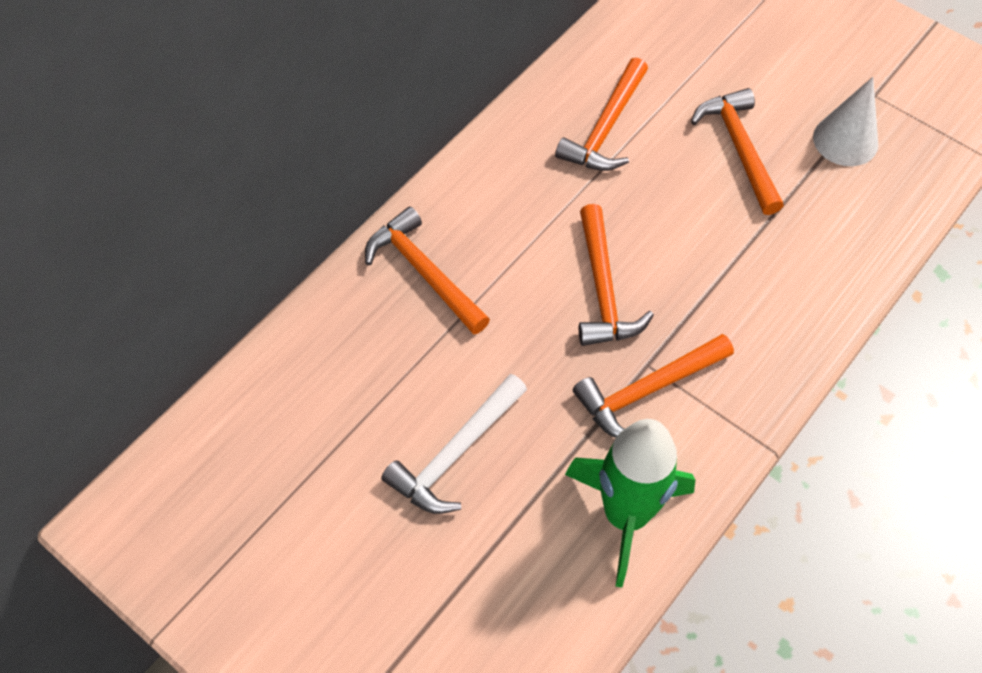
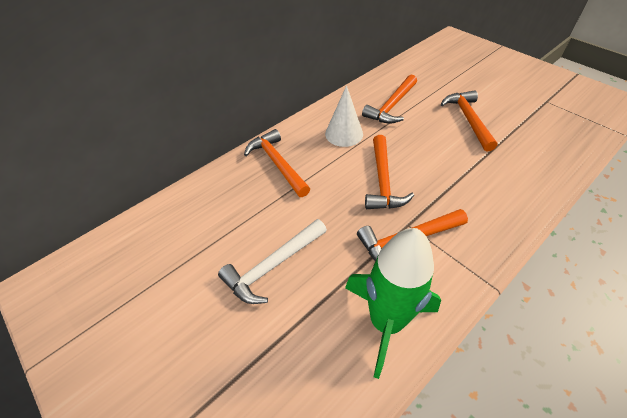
camera: 10 degrees right, 10 degrees down
white cone [813,77,878,166] -> white cone moved to [325,85,363,147]

